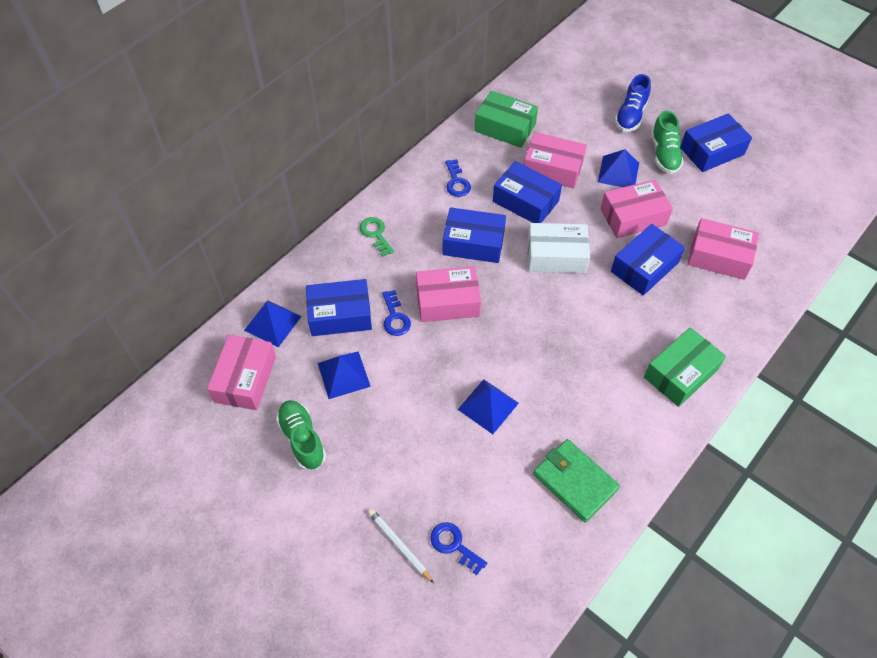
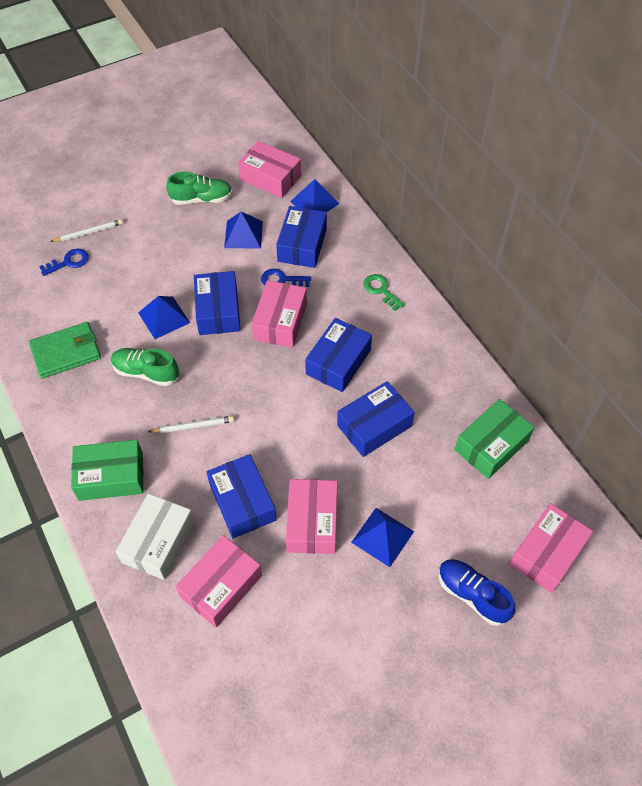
camera: 110 degrees right, 0 degrees up
green key [359,217,394,257] -> green key turned 120 degrees counterclockwise [363,274,405,311]
blue key [445,159,471,197] -> none
pink box [524,132,587,189] -> pink box moved to [509,503,593,593]
white box [527,223,590,273] -> white box moved to [115,493,195,580]
green box [644,327,726,407] -> green box turned 75 degrees counterclockwise [71,440,144,501]
green shoe [651,110,684,174] -> green shoe moved to [111,348,179,386]
blue box [680,113,752,172] -> blue box moved to [194,271,241,335]
none -> white pencil [148,416,234,433]

